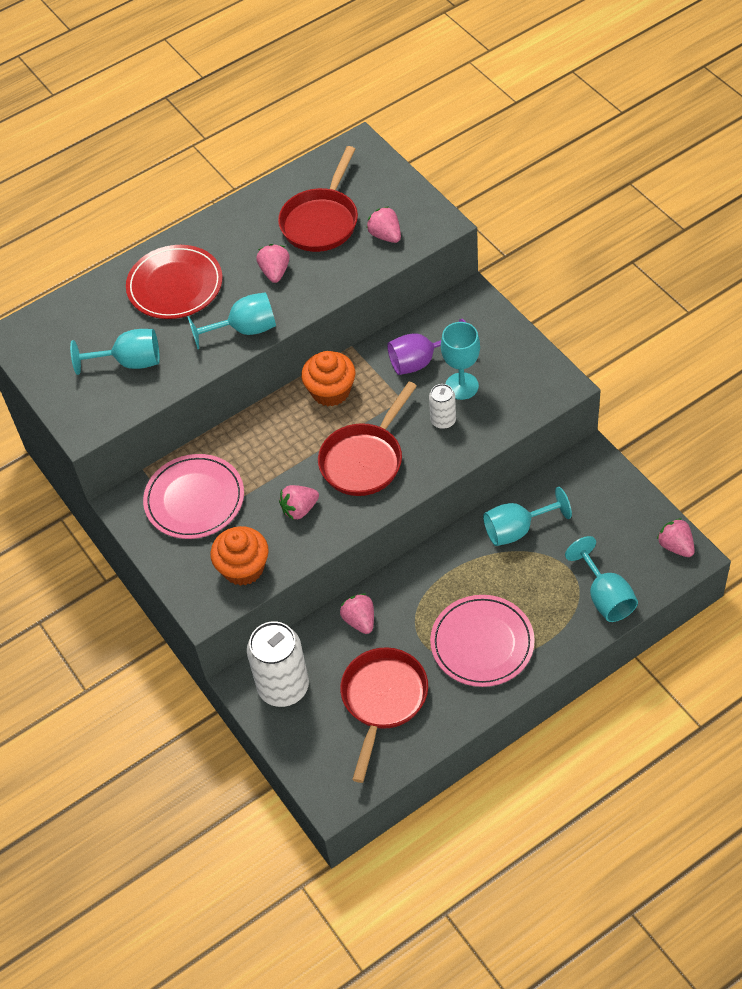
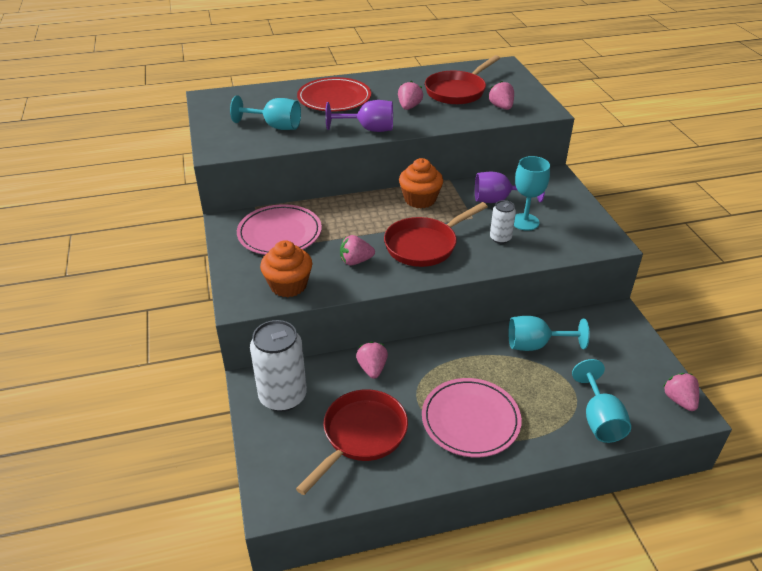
camera: 15 degrees right, 15 degrees down
turquoise goblet [187,292,276,349] -> purple goblet [325,100,393,132]

